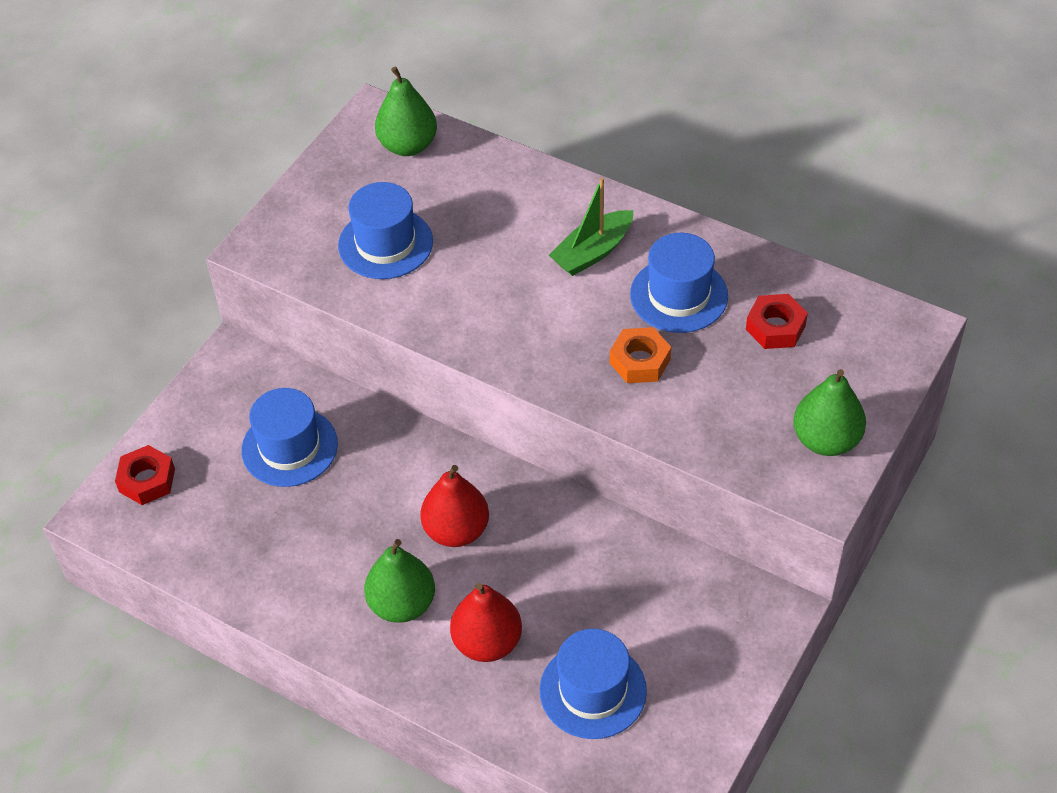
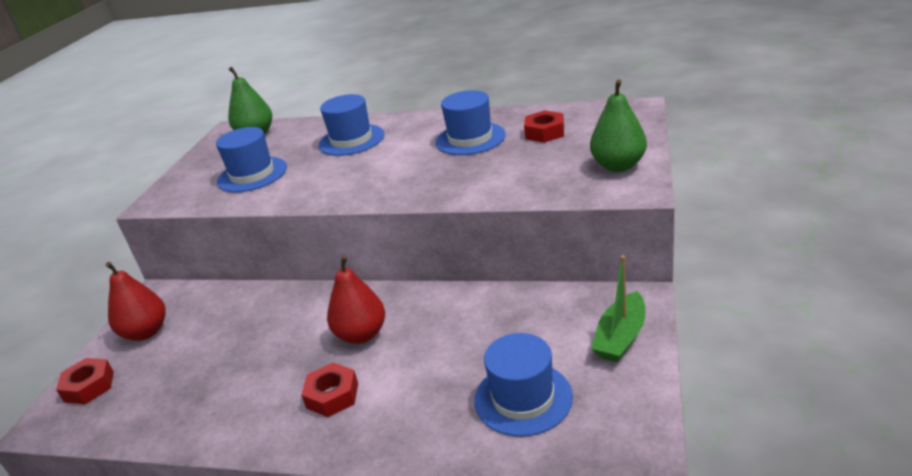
camera: 15 degrees left, 20 degrees down
blue hat [241,388,338,487] -> blue hat moved to [318,94,384,156]
green pear [364,539,435,623] -> red nut [301,363,358,417]
red pear [450,583,522,662] -> red pear moved to [106,262,166,341]
green boat [549,178,633,276] -> green boat moved to [591,256,645,362]
orange nut [610,327,671,383] -> none

